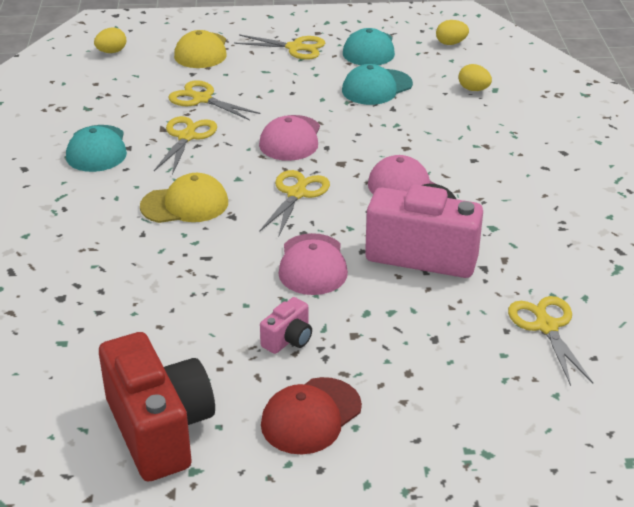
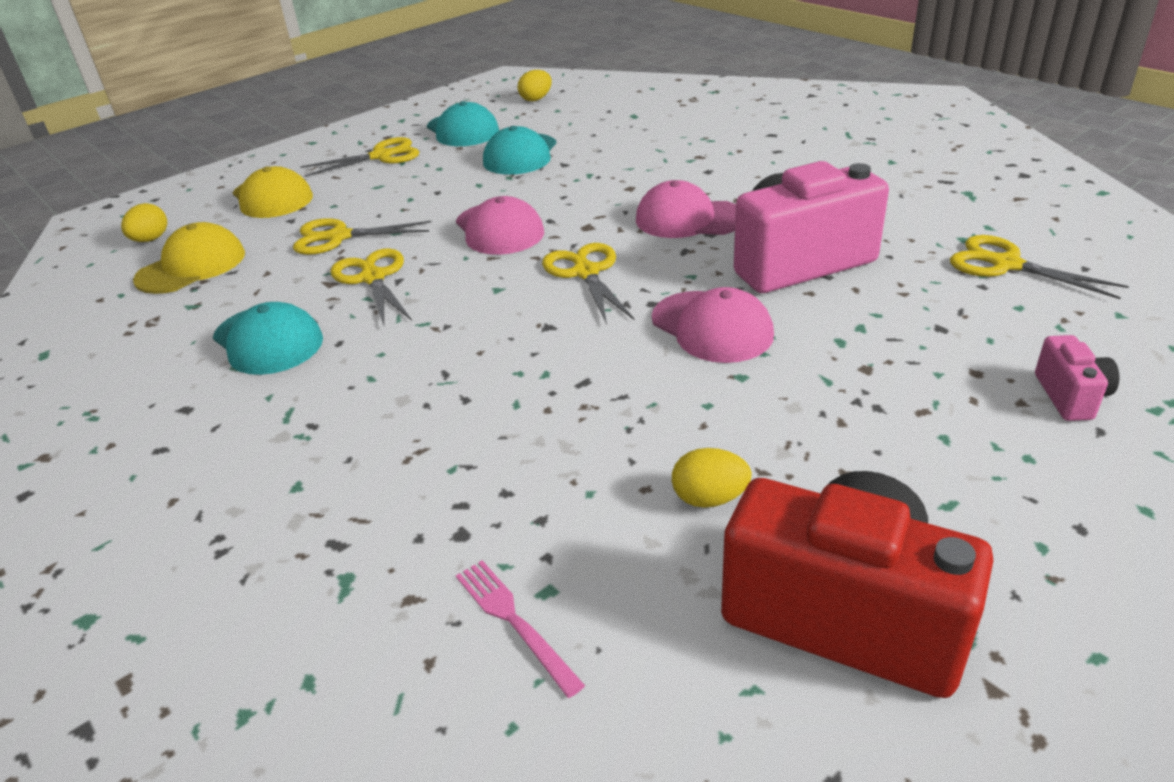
camera: 35 degrees left, 0 degrees up
yellow cap [140,173,228,223] -> yellow cap moved to [133,222,245,294]
pink camera [260,297,312,354] -> pink camera moved to [1035,335,1119,421]
red cap [261,377,362,454] -> none
yellow egg [458,64,492,91] -> yellow egg moved to [672,448,752,508]
none -> pink fork [456,560,585,698]

